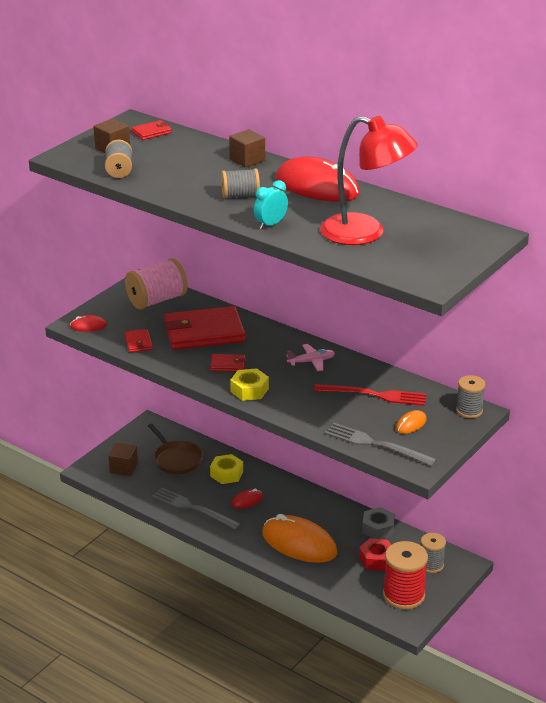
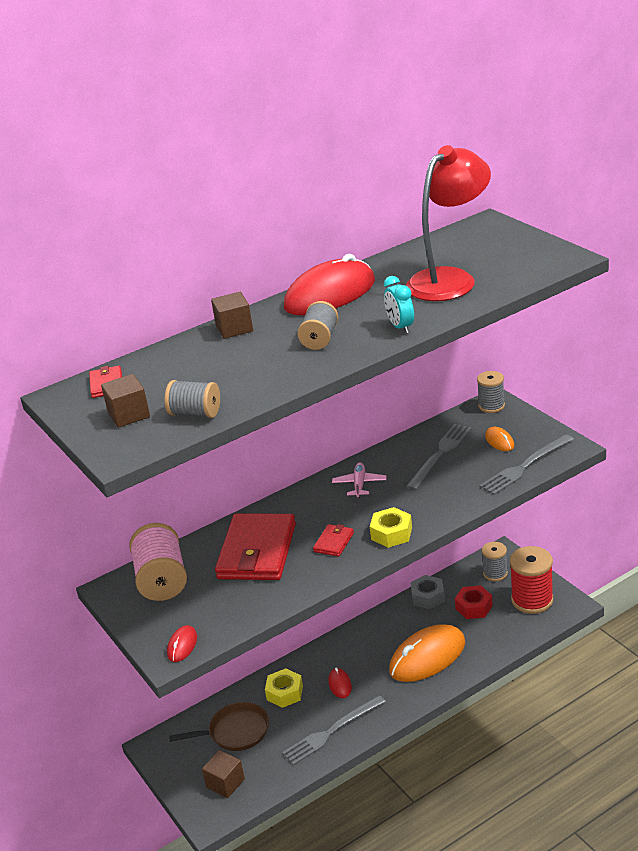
camera: 65 degrees left, 0 degrees up
red wallet [125,329,153,352] -> none
red fork [314,384,426,406] -> grey fork [406,424,472,490]

